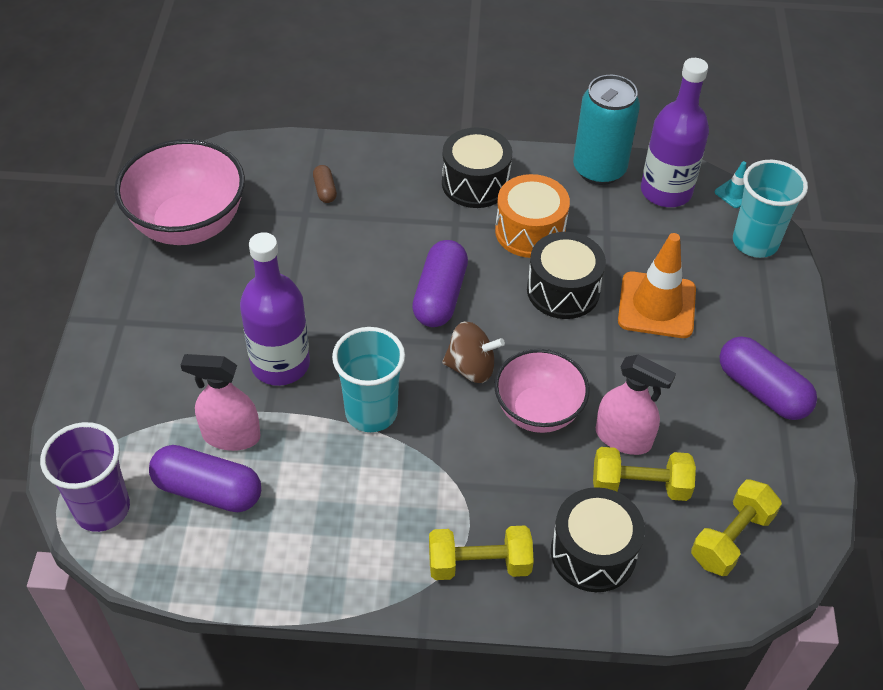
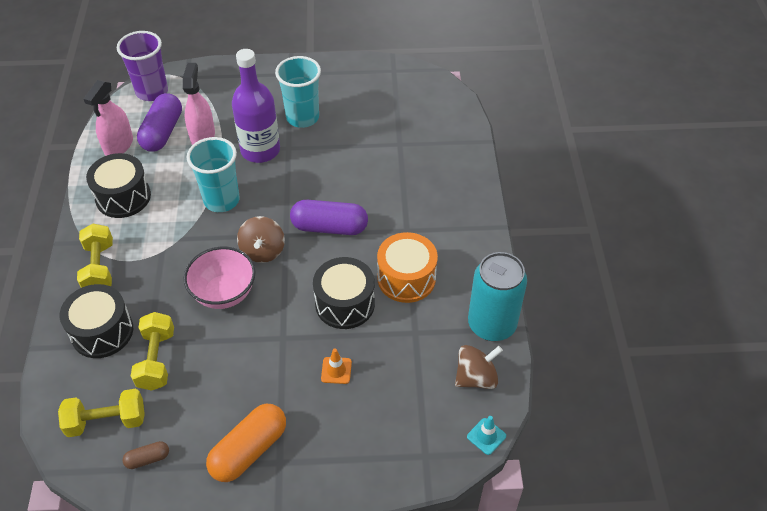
camera: 85 degrees right, 0 degrees up
pink bowl [114,139,245,245] -> none
brown capsule [313,165,337,203] -> brown capsule moved to [122,441,169,469]
black drum [442,127,512,208] -> black drum moved to [86,153,151,218]
pink spray bottle [596,355,676,455] -> pink spray bottle moved to [83,80,133,156]
orange traffic cone [618,233,696,338] -> orange traffic cone [321,349,352,384], size x0.45
purple bottle [641,58,709,207] -> brown spinning top [455,345,503,389]
yellow dumbbell [691,480,782,576] -> yellow dumbbell turned 45 degrees counterclockwise [58,389,145,437]
purple capsule [719,336,817,420] -> orange capsule [206,404,286,482]
turquoise cup [733,160,808,258] -> turquoise cup moved to [275,56,321,128]

